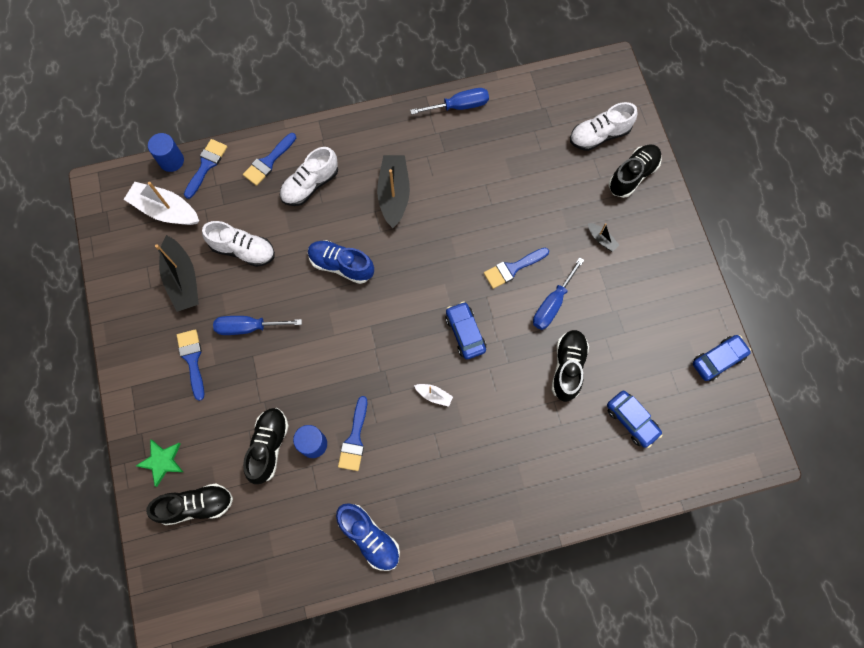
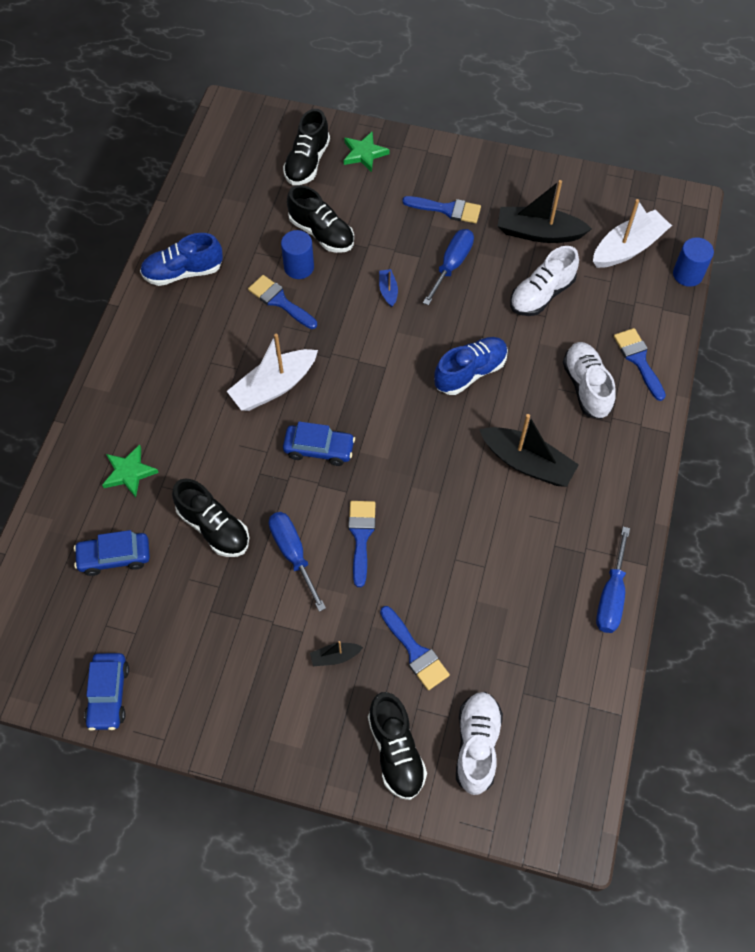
camera: 120 degrees right, 10 degrees down
blue brush [184,139,227,199] -> blue brush moved to [380,606,450,690]
white boat [414,384,453,407] -> white boat [227,334,318,411], size x2.13
none -> green star [102,445,159,498]
none -> blue boat [379,269,398,307]

